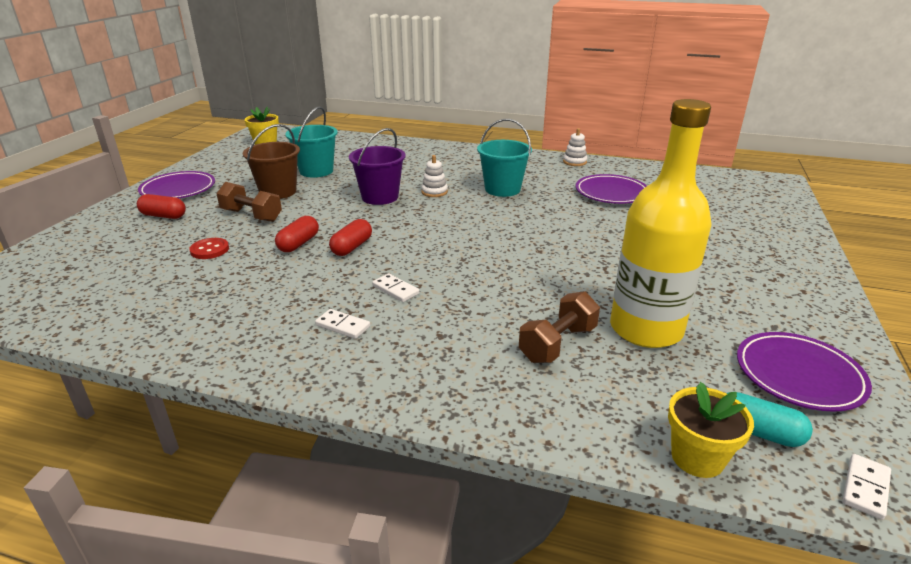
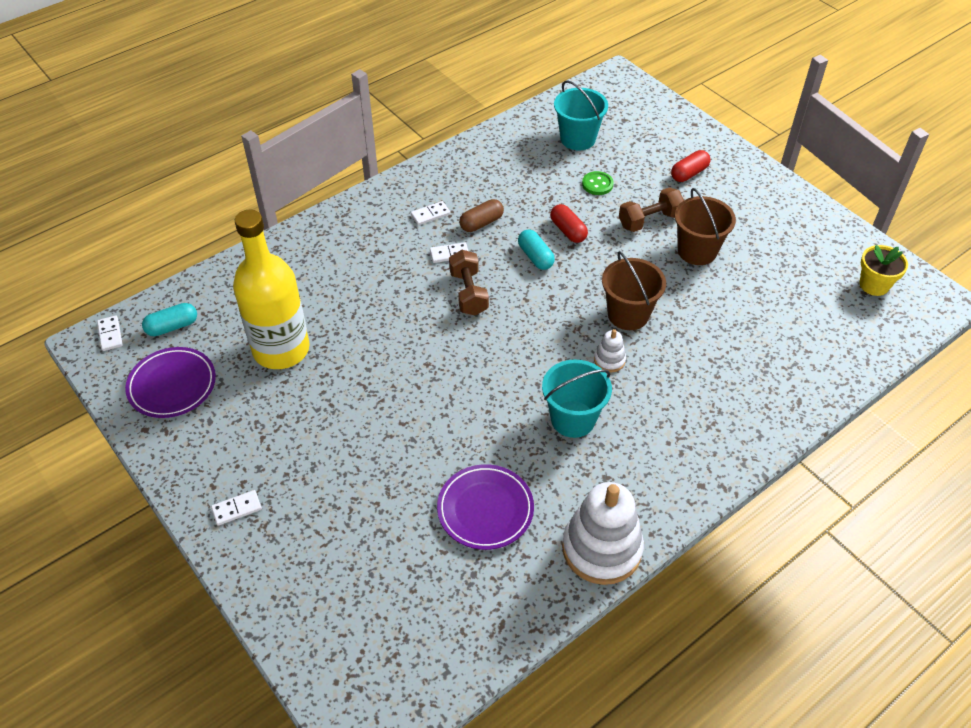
camera: 125 degrees right, 20 degrees up
purple plate [138,171,215,198] -> none
red button [189,238,229,259] -> green button [582,171,614,195]
turquoise bucket [285,106,338,178] -> turquoise bucket moved to [554,80,608,150]
red capsule [329,219,372,256] -> turquoise capsule [518,229,555,270]
purple bucket [349,128,406,205] -> brown bucket [602,251,666,330]
brown dumbbell [519,291,600,363] -> brown dumbbell moved to [449,250,489,316]
white stacking toy [563,128,587,166] -> white stacking toy [562,482,644,585], size x2.19
yellow flower pot [668,382,754,478] -> none
none -> white domino [211,490,262,526]
none -> brown capsule [459,199,504,232]

